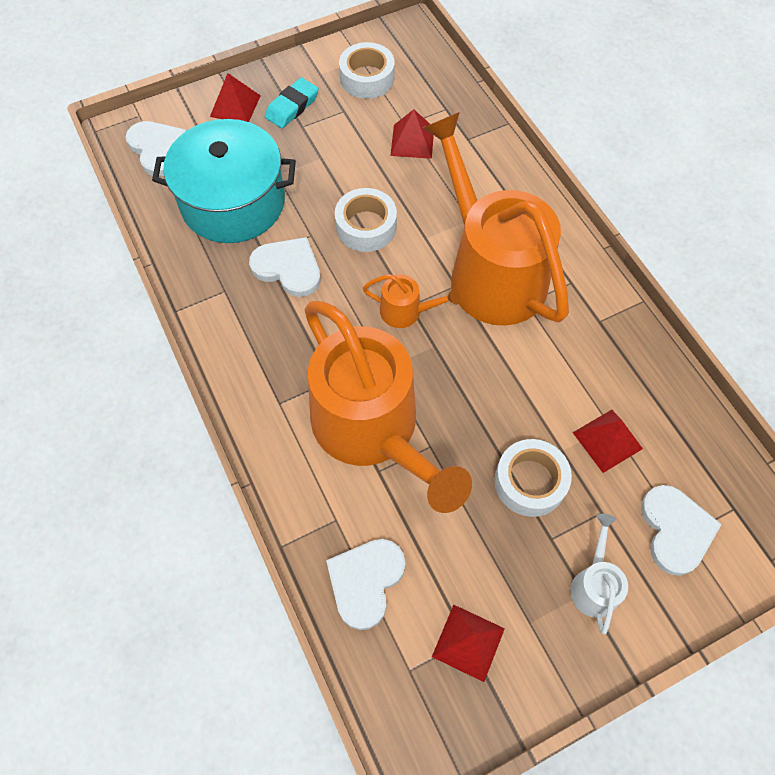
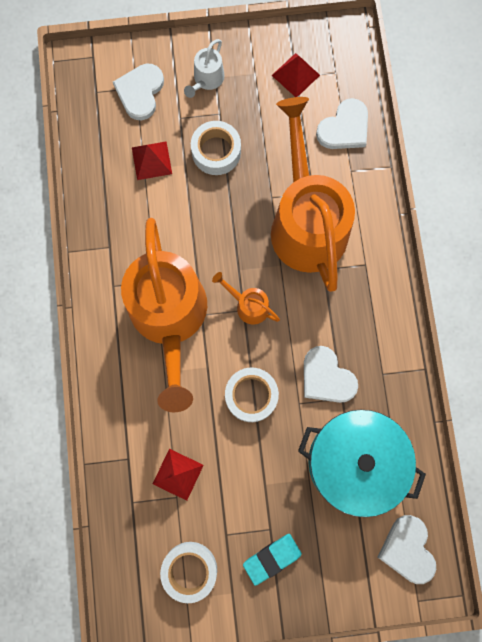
camera: 160 degrees left, 15 degrees up
red pyramid [210,73,261,122] -> none

